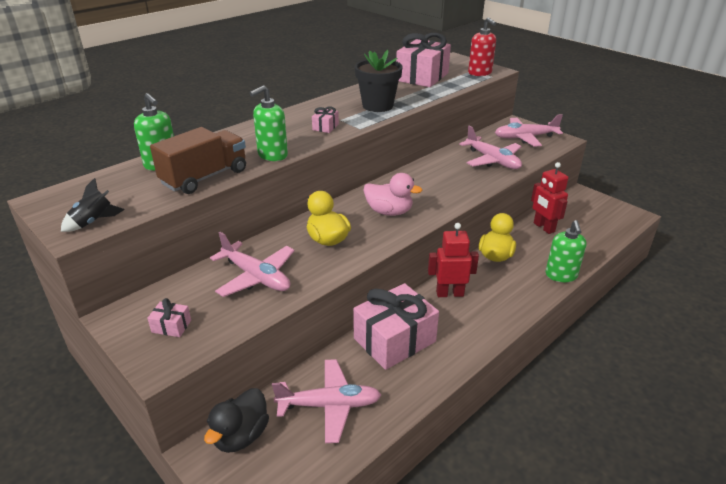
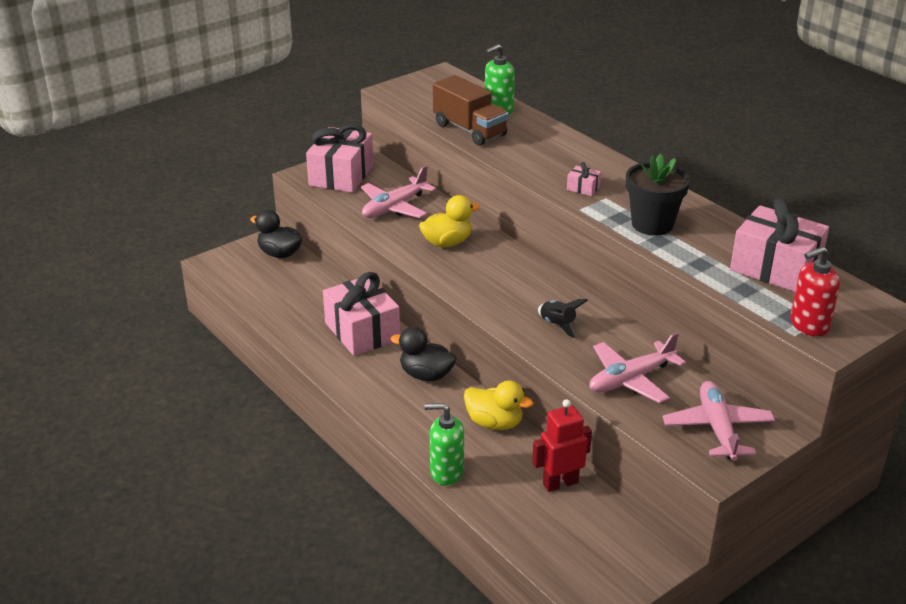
camera: 95 degrees right, 0 degrees up
black rocket [61,178,125,232] -> black rocket moved to [538,299,588,338]
pink gift [147,298,191,337] -> pink gift [306,124,374,193], size x2.42
green soap dispenser [250,85,288,161] -> none
pink plane [272,359,381,443] -> none
pink duck [364,173,423,216] -> none
red robot [428,223,479,297] -> black duck [390,327,456,381]

